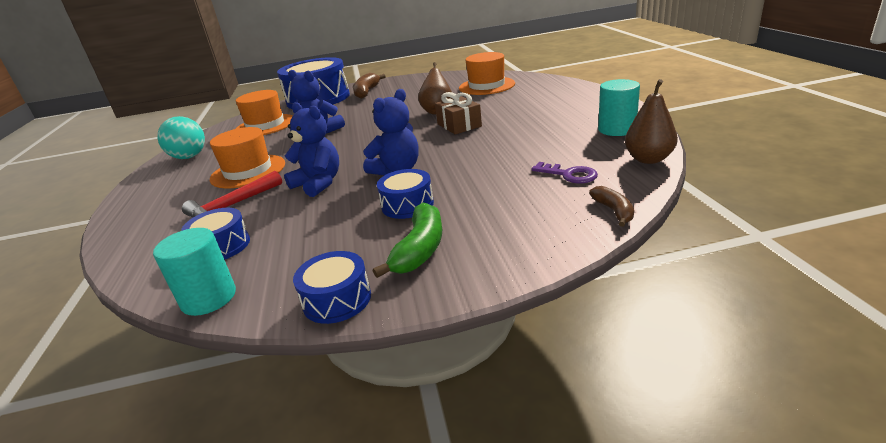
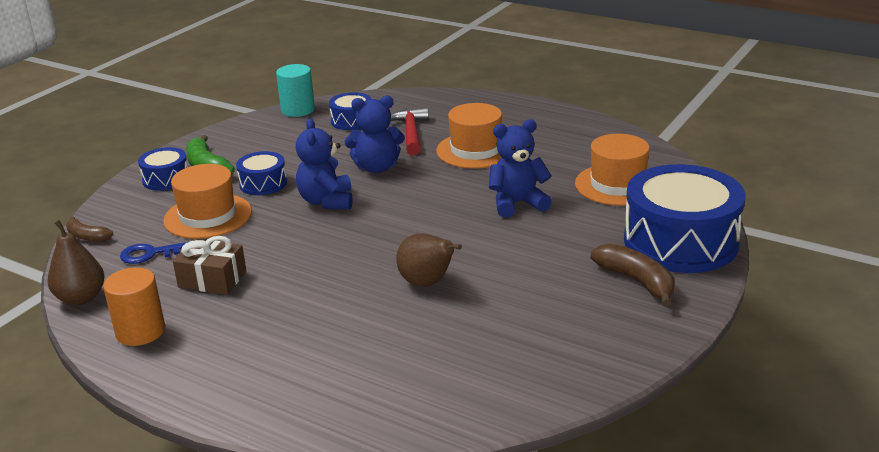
camera: 130 degrees right, 0 degrees up
turquoise ball [157,116,205,159] -> none
blue drum [293,251,371,324] -> blue drum moved to [138,147,188,191]
brown gift [435,92,482,134] -> brown gift moved to [173,236,246,295]
orange hat [459,52,515,95] -> orange hat moved to [163,164,252,239]
purple key [531,162,598,184] -> blue key [120,242,188,264]
turquoise cylinder [598,79,640,136] -> orange cylinder [103,267,165,346]

